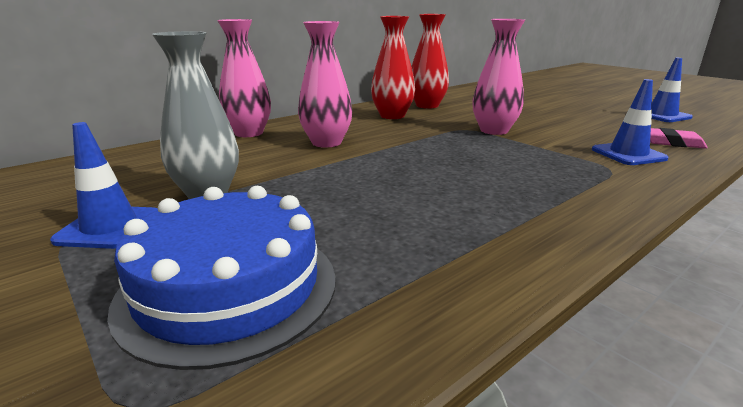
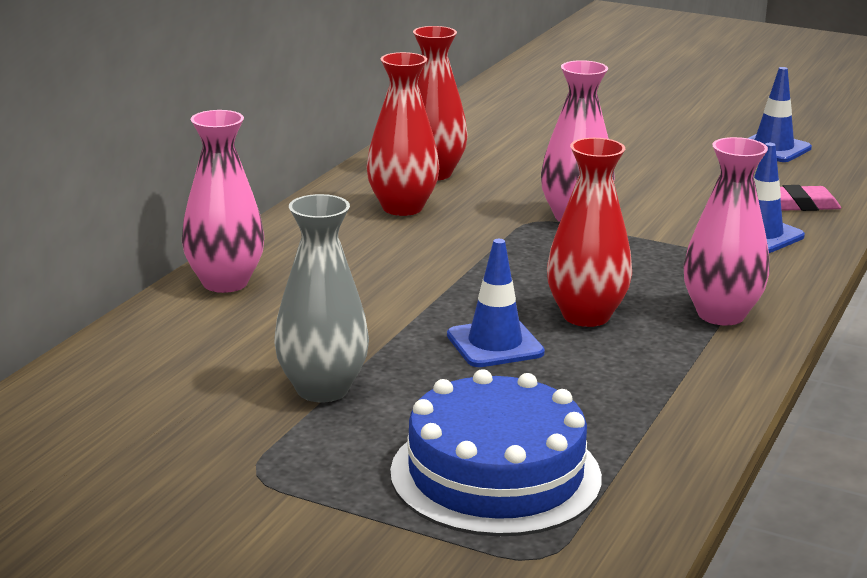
camera: 25 degrees left, 0 degrees up
blue traffic cone [50,122,158,249] -> blue traffic cone moved to [447,239,545,367]
pink vase [298,21,352,148] -> pink vase moved to [683,137,770,326]
none -> red vase [547,138,632,327]

